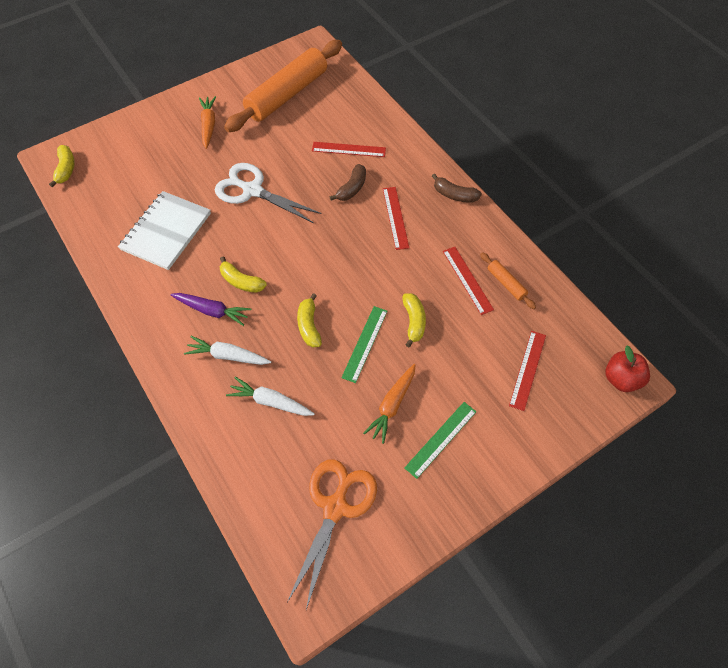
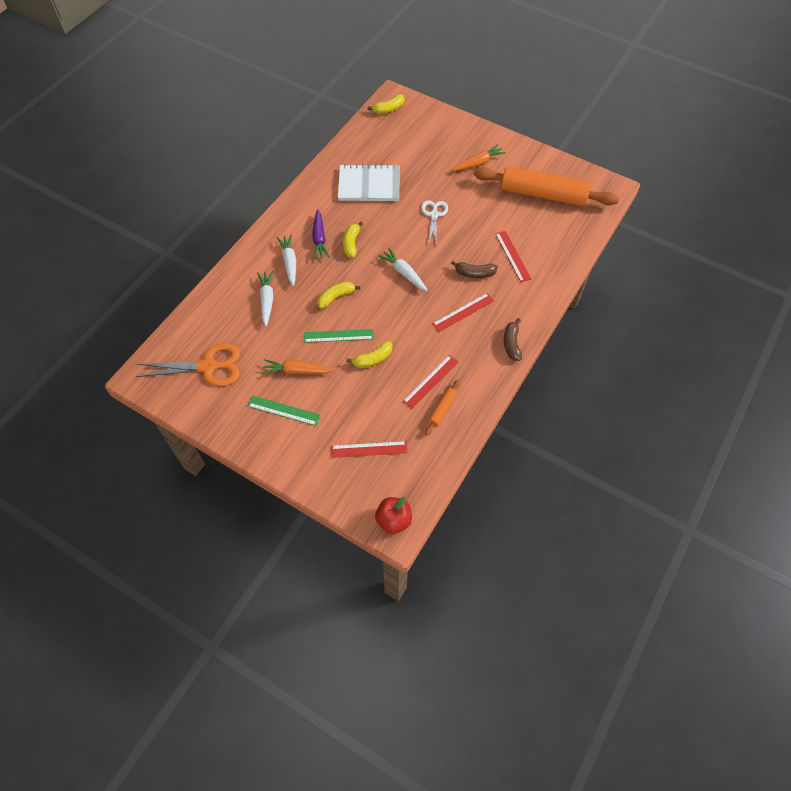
camera: 65 degrees right, 0 degrees up
white scissors [215,163,322,223] -> white scissors [421,200,448,242], size x0.63
none -> white carrot [378,248,428,291]

